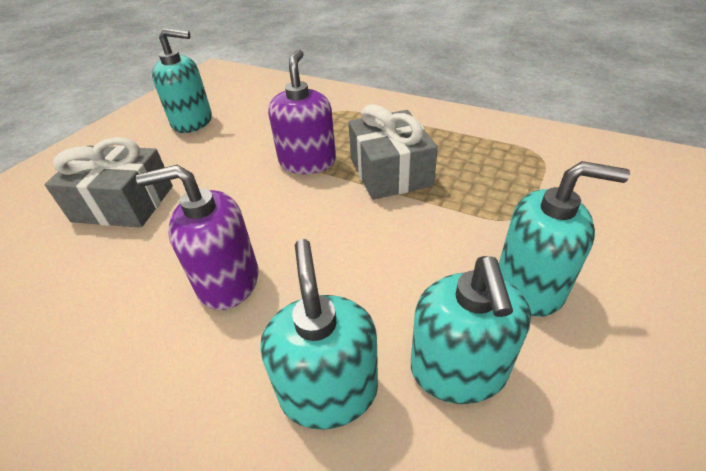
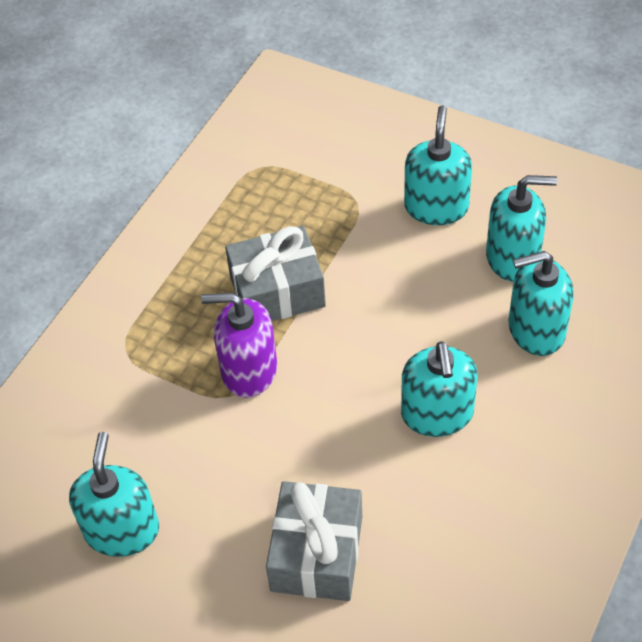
camera: 90 degrees left, 10 degrees up
purple soap dispenser [136,165,258,310] -> turquoise soap dispenser [401,341,478,437]

